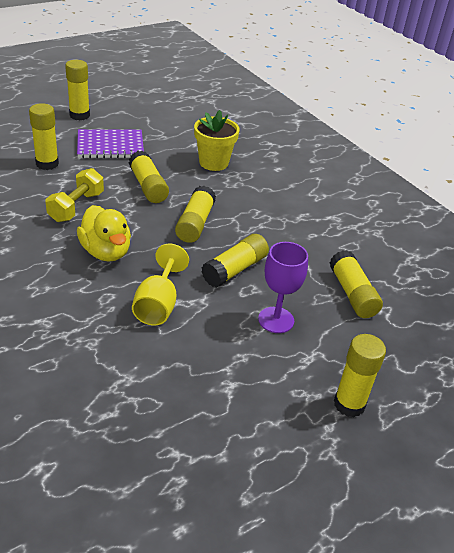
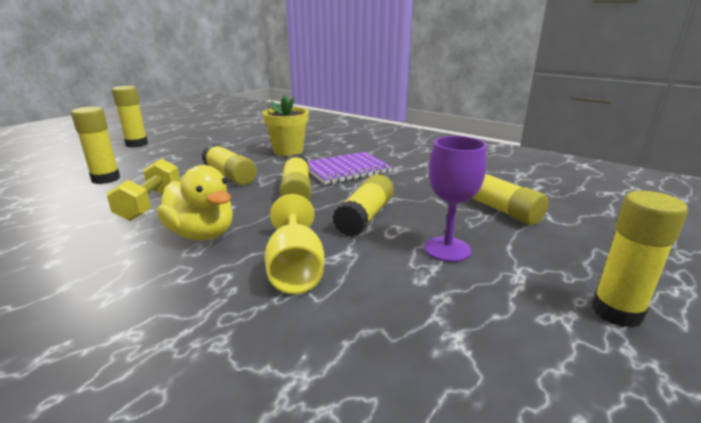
camera: 15 degrees left, 15 degrees down
purple notebook [77,129,144,158] -> purple notebook moved to [307,152,392,185]

